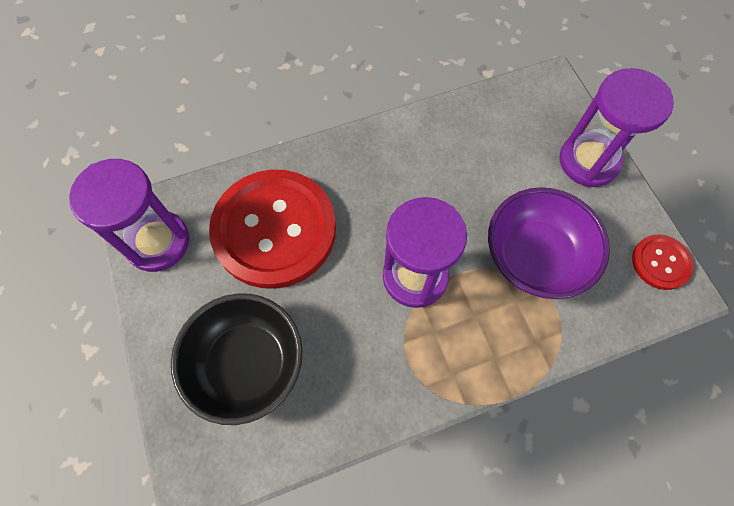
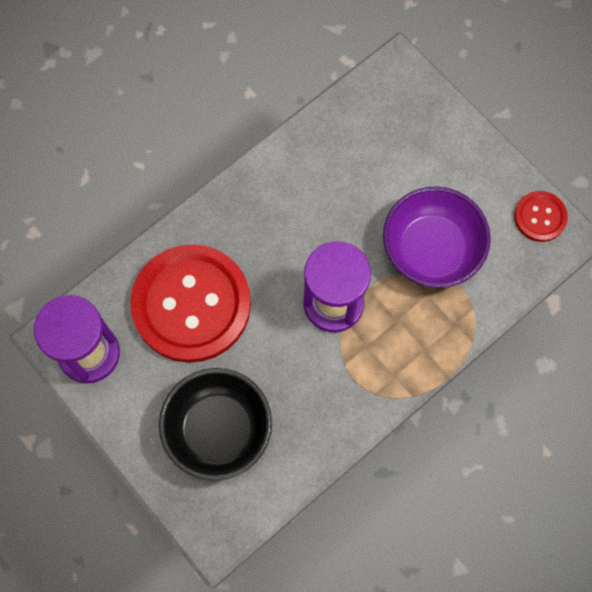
camera: 20 degrees left, 5 degrees up
purple hourglass [560,68,674,187] -> none

